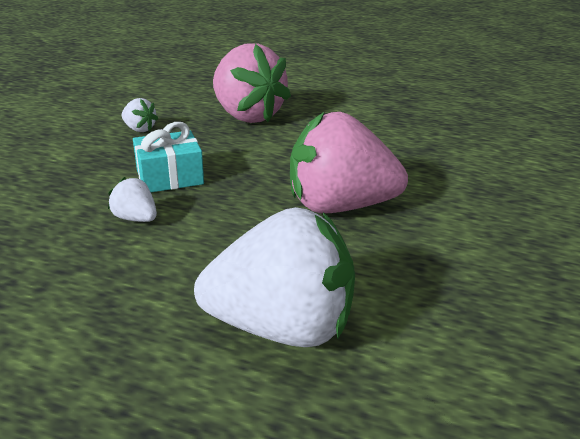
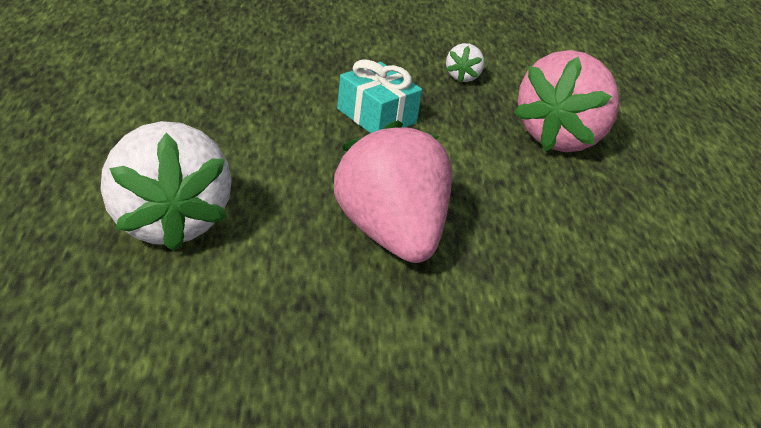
camera: 65 degrees right, 5 degrees up
white strawberry [108,177,157,222] -> none

